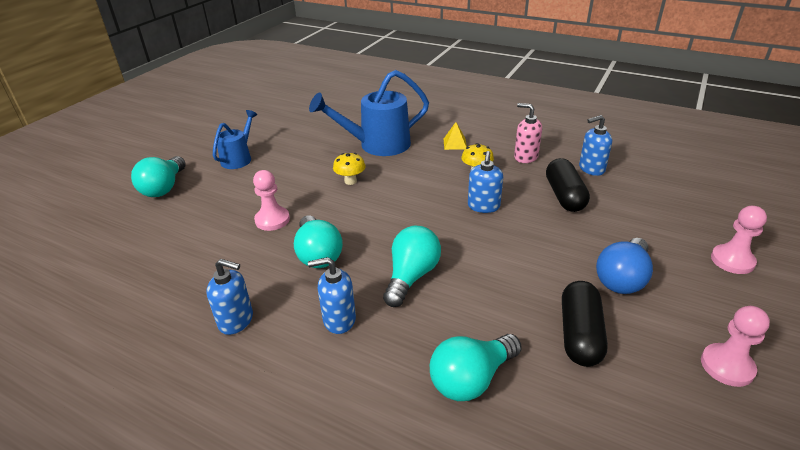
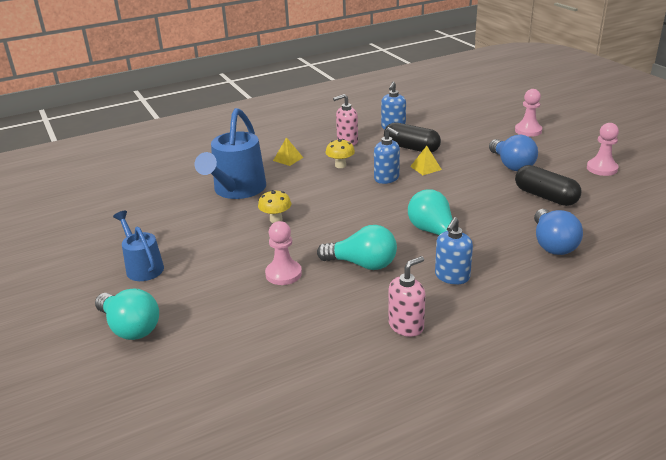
camera: 55 degrees left, 5 degrees down
blue soap dispenser [206,259,253,335] -> pink soap dispenser [388,256,425,337]
turquoise light bulb [430,334,522,401] -> blue light bulb [534,209,583,255]
none -> yellow pyramid [410,146,442,175]

